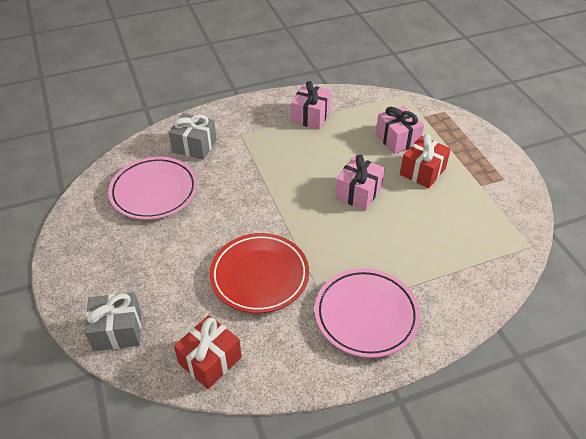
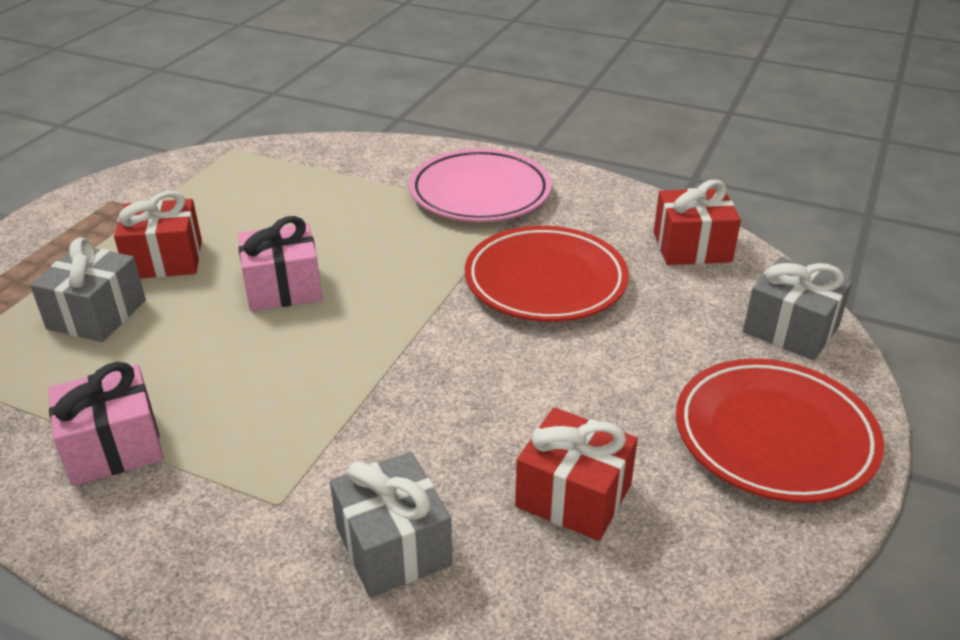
camera: 135 degrees left, 10 degrees down
pink plate [108,157,197,220] -> red gift [515,407,638,541]
pink gift [376,106,424,154] -> grey gift [30,237,146,342]
none -> red plate [676,359,884,503]

